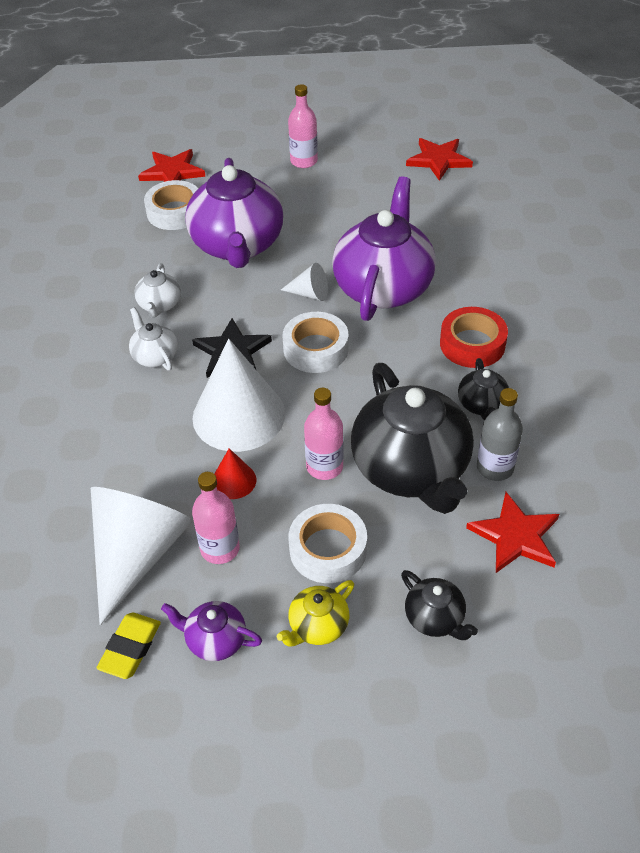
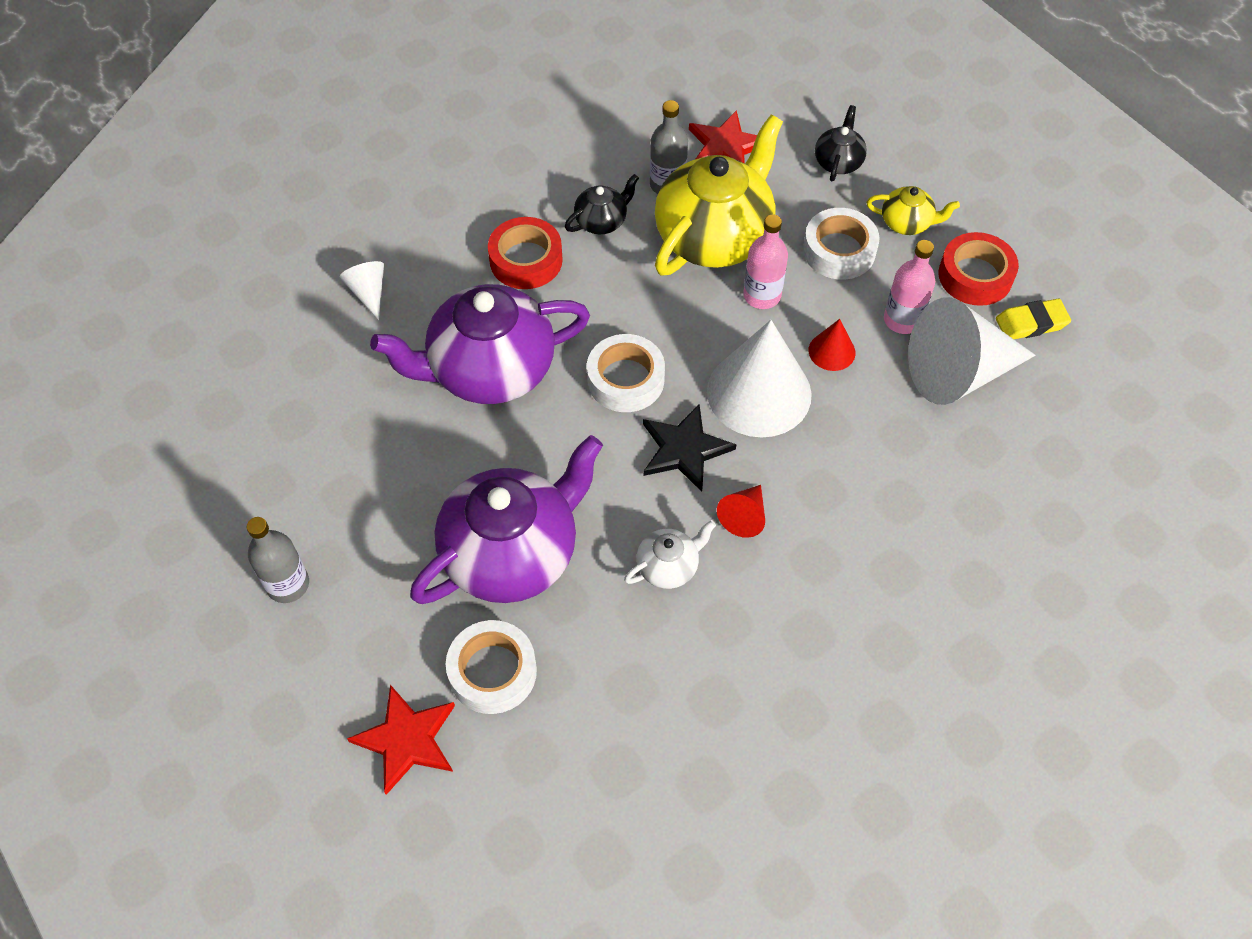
camera: 125 degrees left, 10 degrees up
white teapot [129,307,178,371] -> red cone [717,485,765,538]
purple teapot [161,601,262,661] -> red tape [939,232,1019,306]
white cone [281,263,328,301] -> white cone moved to [339,261,384,320]
pink bottle [288,84,318,168] -> grey bottle [247,517,309,603]
black teapot [351,363,474,514] -> yellow teapot [655,115,783,276]
red star [406,138,473,181] -> none

